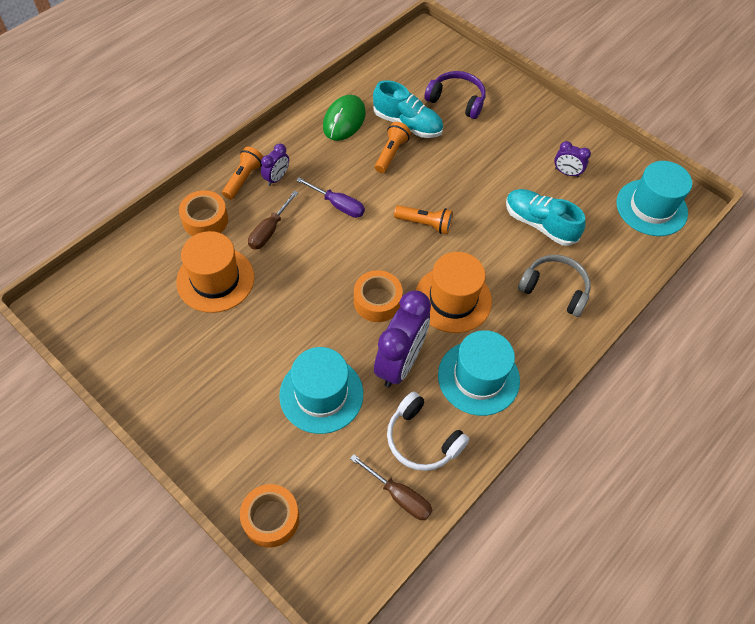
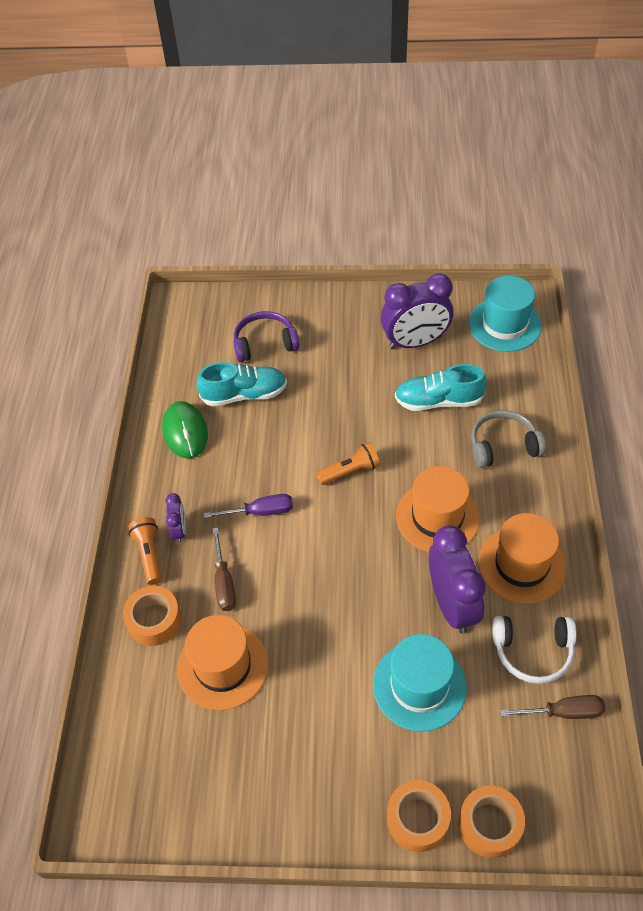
camera: 35 degrees left, 5 degrees down
orange tape [354,270,403,322] -> orange tape moved to [387,780,451,852]
orange flashlight [375,122,411,173] -> none
turquoise hat [438,330,520,416] -> orange hat [478,513,566,604]
purple clock [554,141,591,177] -> purple clock [381,273,454,350], size x2.07

